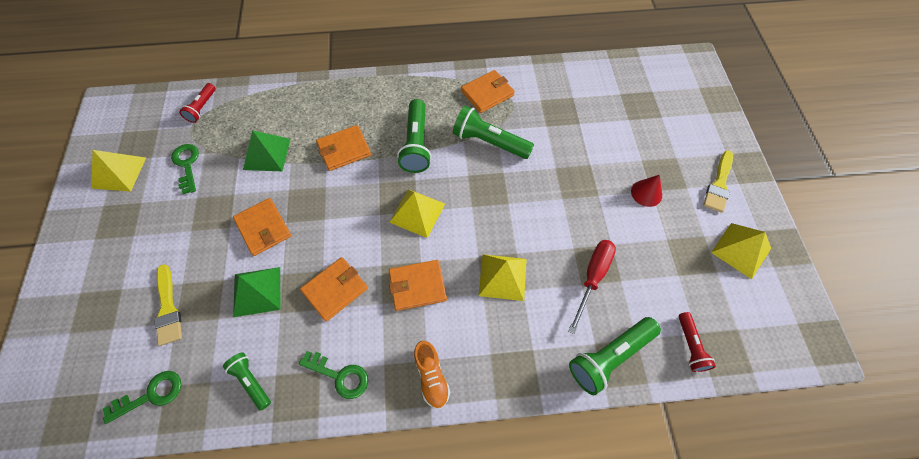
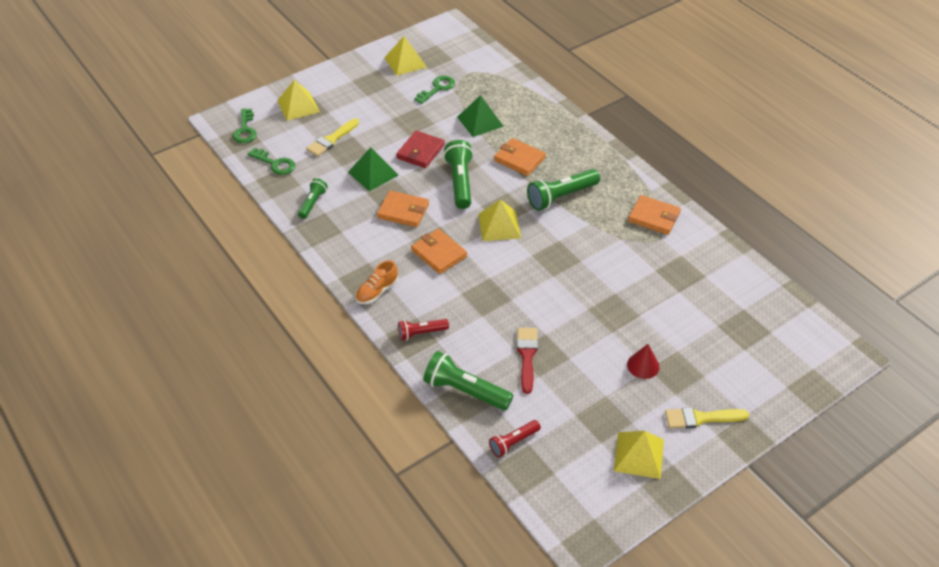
camera: 60 degrees right, 15 degrees down
red flashlight [179,83,216,123] -> red flashlight moved to [398,319,449,341]
orange wallet [233,198,291,256] -> red wallet [396,131,445,168]
green key [299,351,368,399] -> green key moved to [233,109,257,143]
green flashlight [453,106,534,159] -> green flashlight moved to [443,140,473,209]
yellow pyramid [478,254,527,301] -> yellow pyramid moved to [277,80,320,121]
red screwdriver [568,240,616,334] -> red brush [517,328,538,394]

